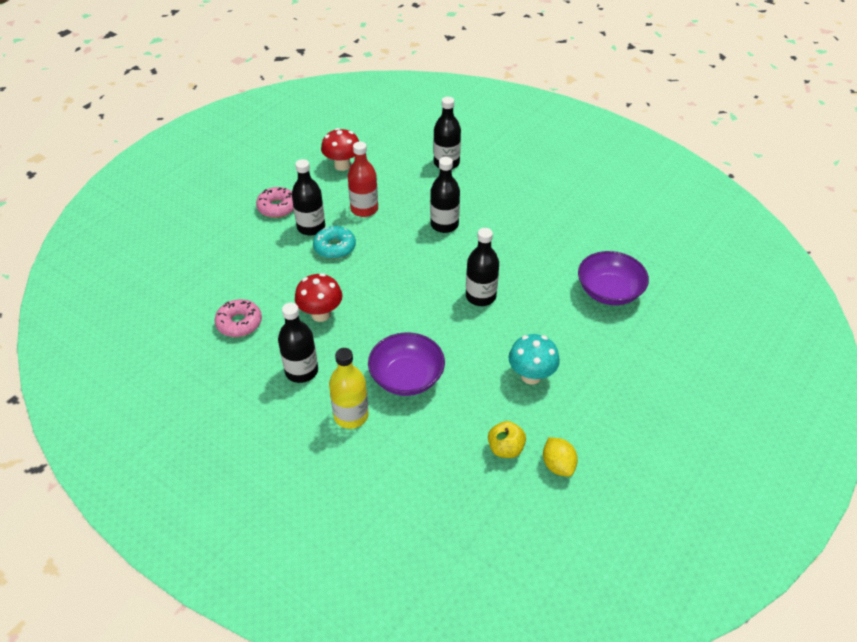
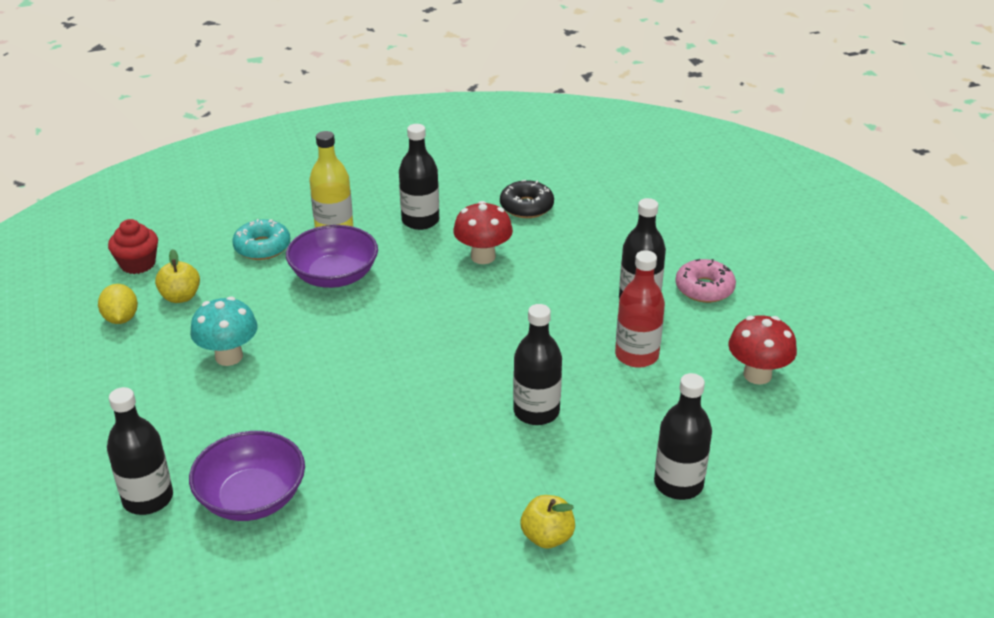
camera: 125 degrees right, 10 degrees down
pink donut [215,299,262,337] -> black donut [500,180,554,218]
turquoise donut [313,226,356,259] -> turquoise donut moved to [232,219,290,260]
black bottle [466,228,499,306] -> black bottle moved to [107,387,173,515]
yellow lemon [543,437,578,477] -> yellow lemon turned 60 degrees clockwise [98,284,138,324]
none -> red cupcake [108,219,158,274]
none -> yellow apple [521,495,575,549]

